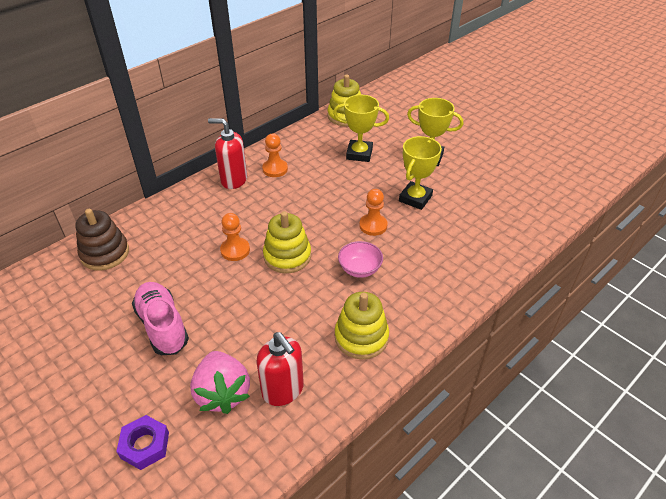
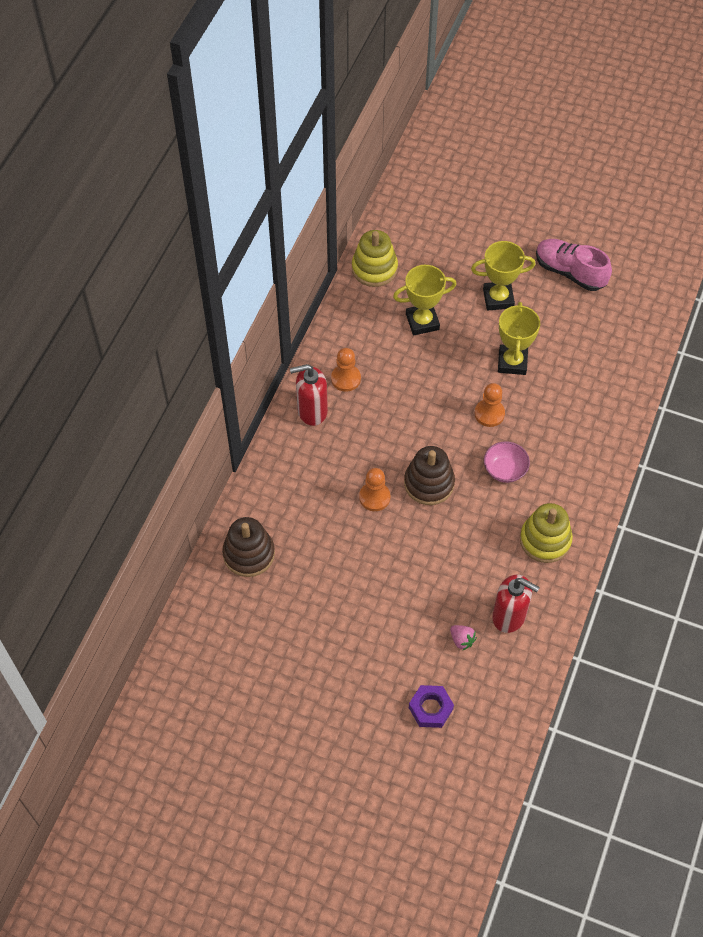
camera: 25 degrees left, 15 degrees up
pink shoe [132,282,189,355] -> pink shoe moved to [536,239,612,291]
pink strawberry [190,351,250,414] -> pink strawberry [450,625,477,651], size x0.46
yellow stacking toy [263,211,311,273] -> brown stacking toy [404,446,455,505]

